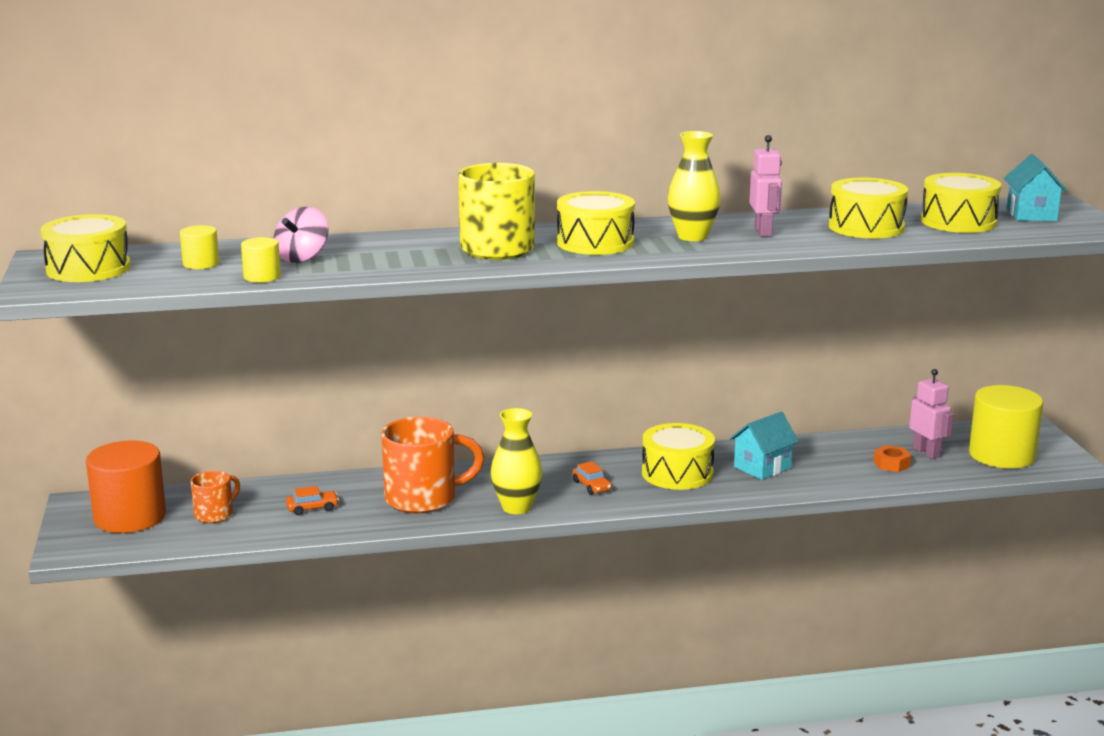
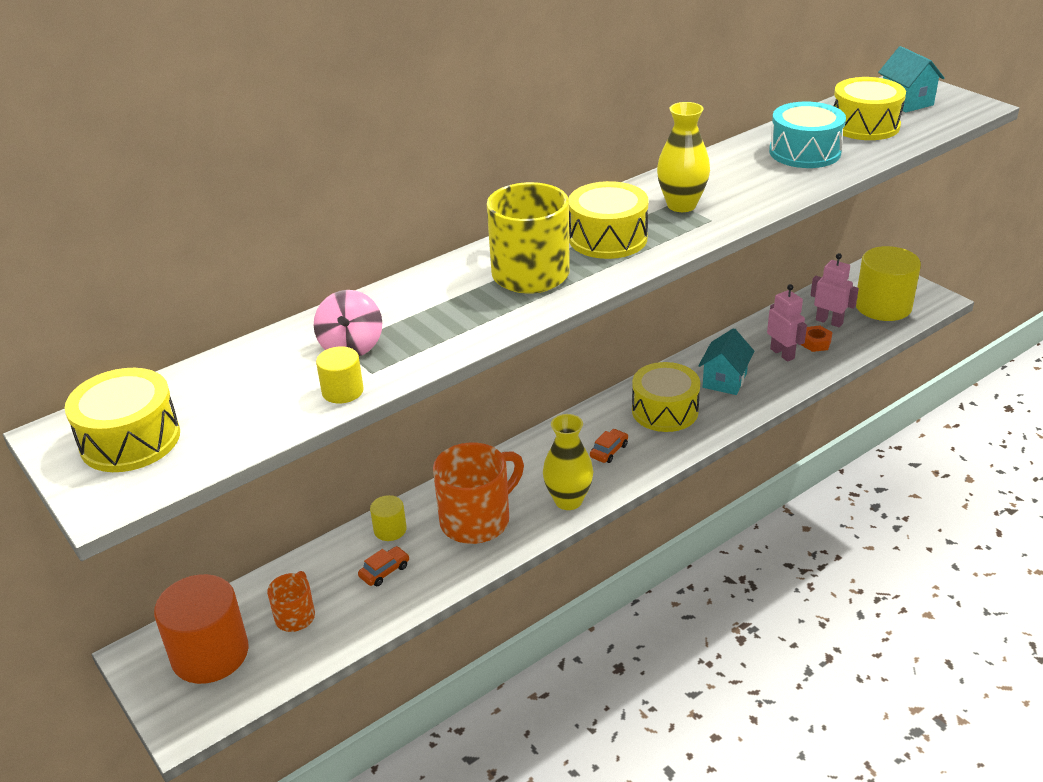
camera: 25 degrees left, 15 degrees up
yellow cylinder [180,225,219,269] -> yellow cylinder moved to [370,495,407,541]
orange car [573,461,612,495] -> orange car turned 90 degrees counterclockwise [590,429,628,463]
pink robot [749,135,782,237] -> pink robot moved to [767,284,807,362]
yellow drum [829,178,908,238] -> turquoise drum [769,102,846,168]

